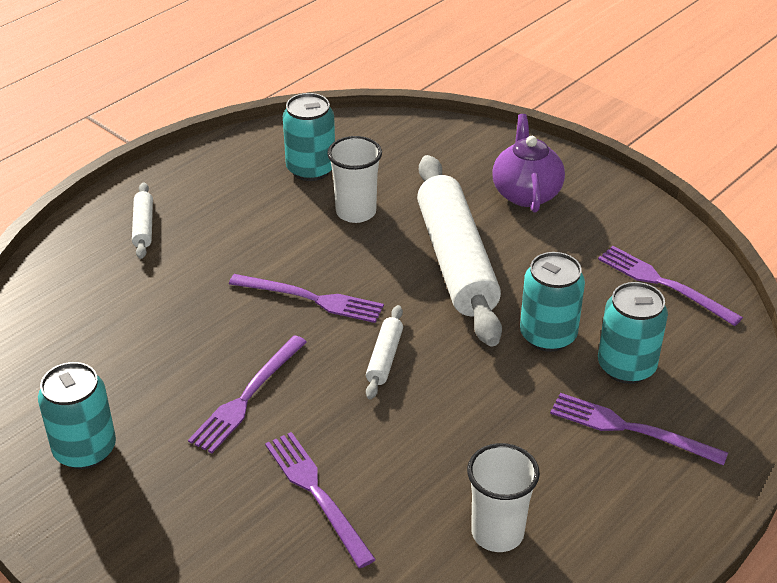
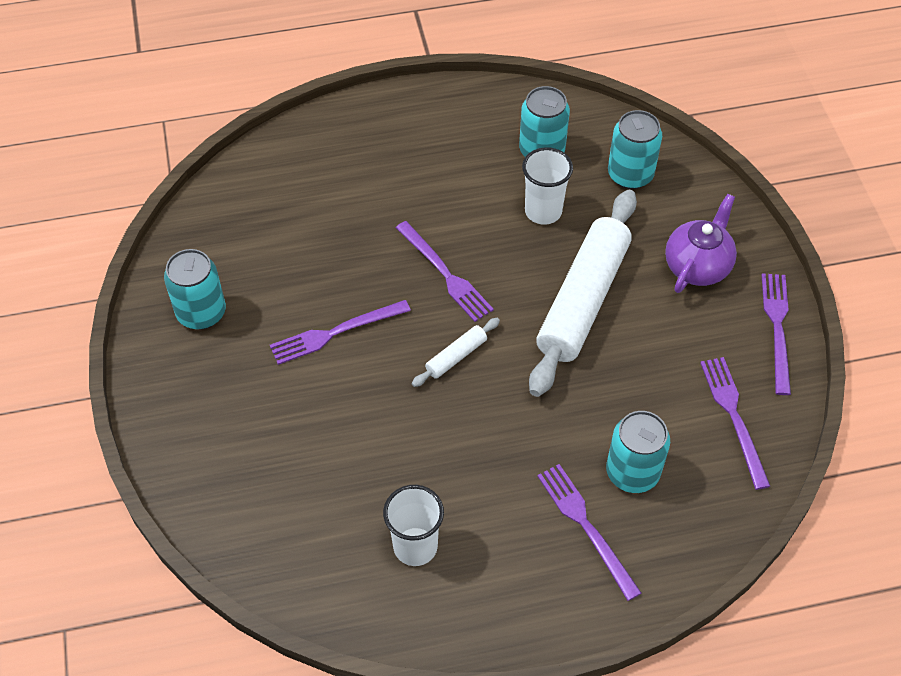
camera: 35 degrees right, 15 degrees up
white rolling pin [132,182,153,259] -> none
purple fork [265,432,376,568] -> purple fork moved to [762,273,791,395]
turquoise can [520,252,585,352] -> turquoise can moved to [608,110,662,189]

